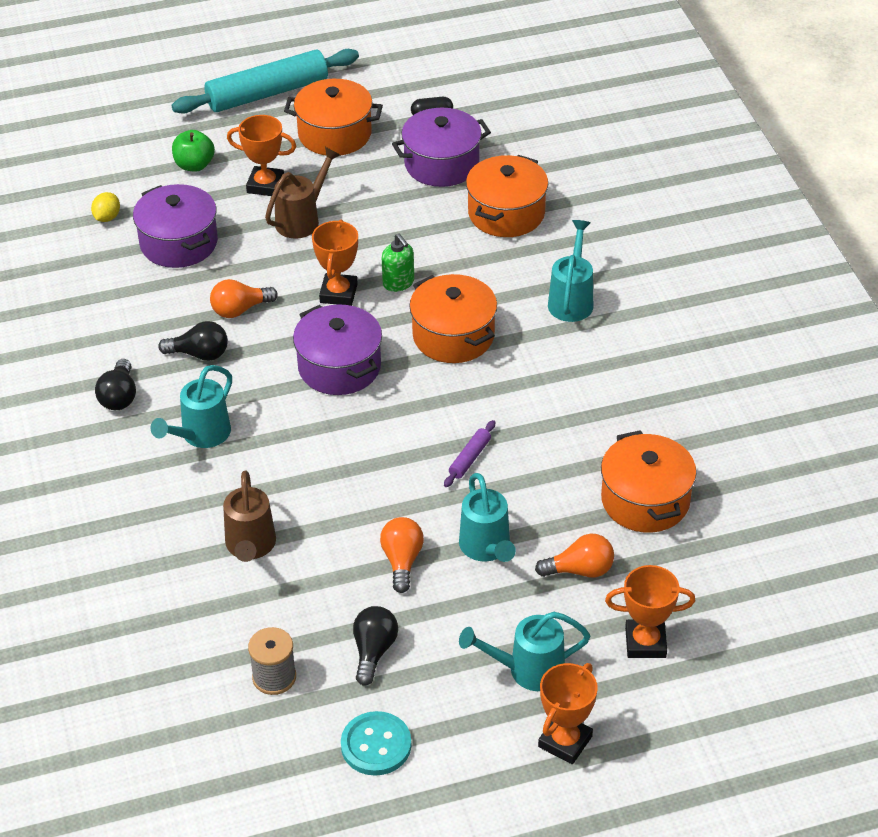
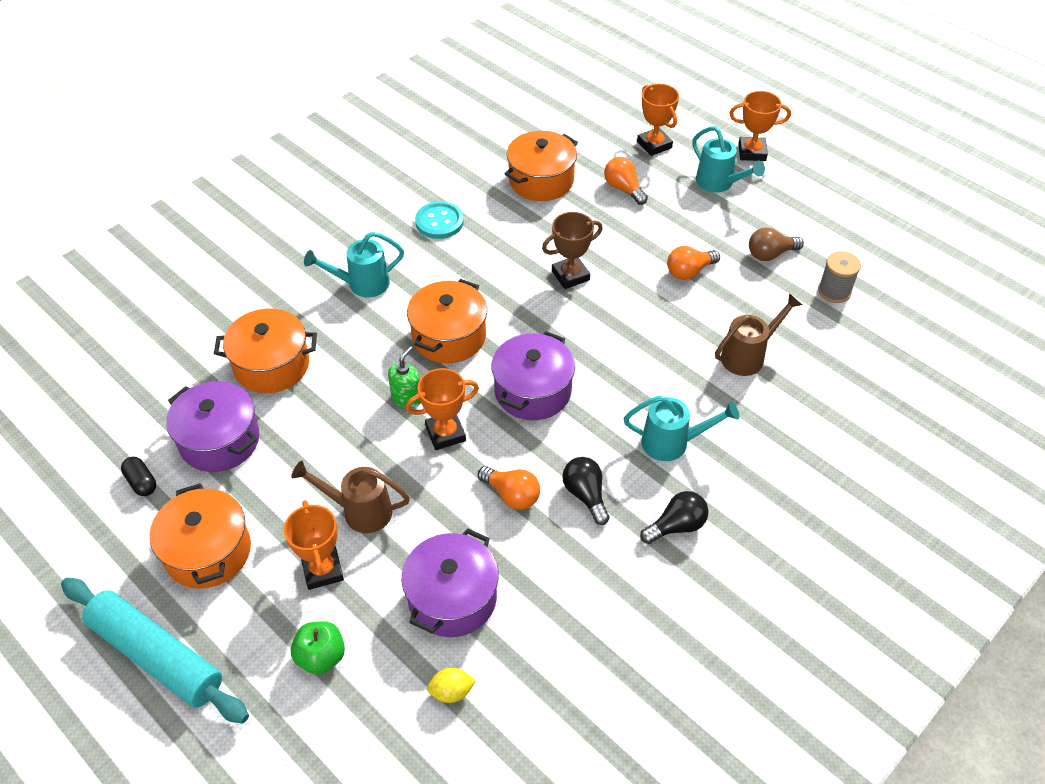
camera: 120 degrees left, 5 degrees up
turquoise button [341,711,411,776] -> turquoise button moved to [415,201,464,239]
black light bulb [353,606,398,685] -> brown light bulb [749,227,804,261]
purple rolling pin [444,420,495,487] -> brown trophy [542,212,603,289]
turquoise watering can [459,473,516,562] -> none

